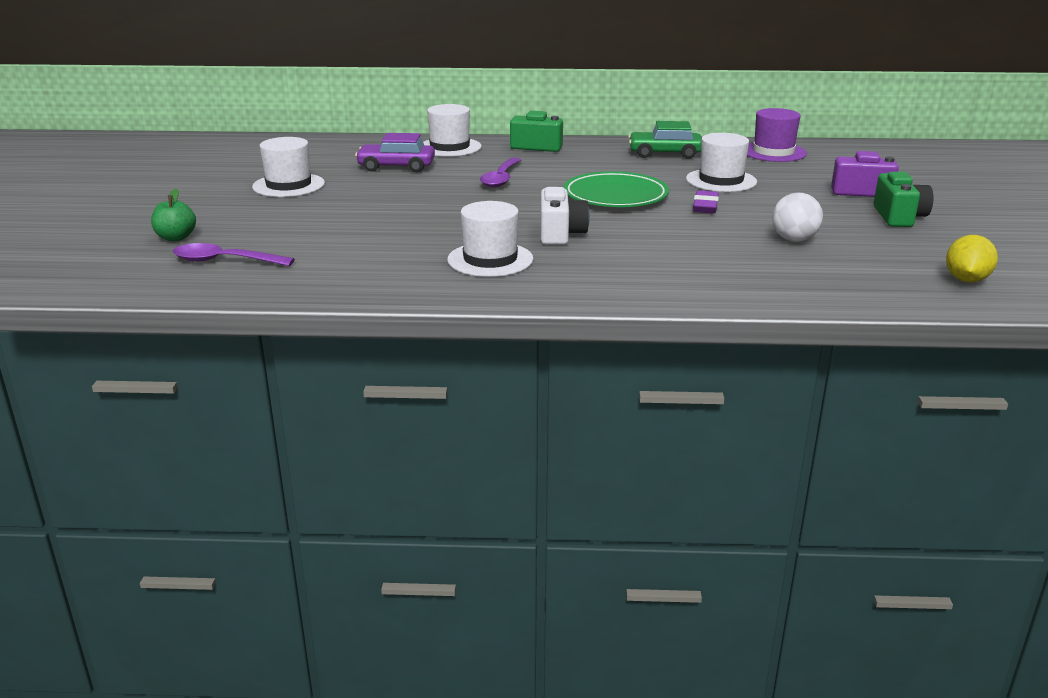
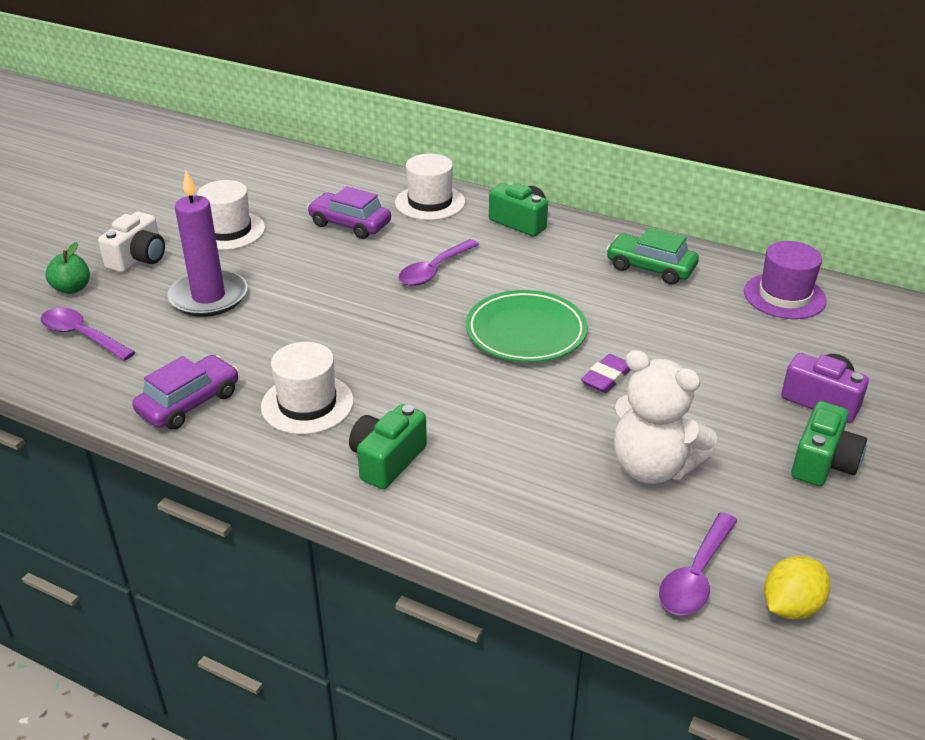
camera: 25 degrees right, 10 degrees up
white camera [541,187,590,245] -> white camera moved to [98,212,165,273]
white hat [686,133,757,192] -> none
white ball [772,193,823,242] -> white teddy bear [614,350,717,484]
none -> purple car [132,355,238,430]
none -> purple candle [167,170,247,317]
none -> green camera [349,404,427,489]
none -> purple spoon [659,512,738,615]

